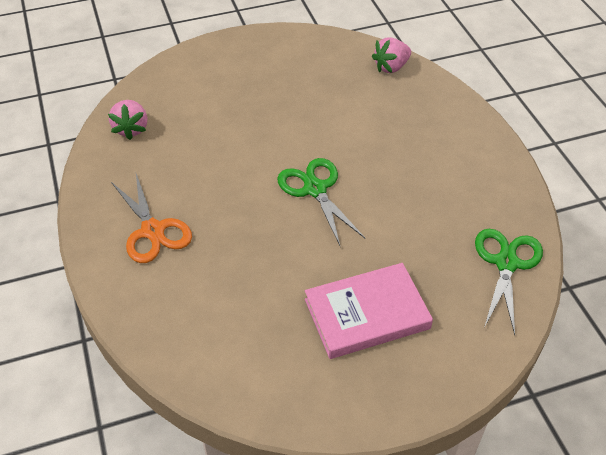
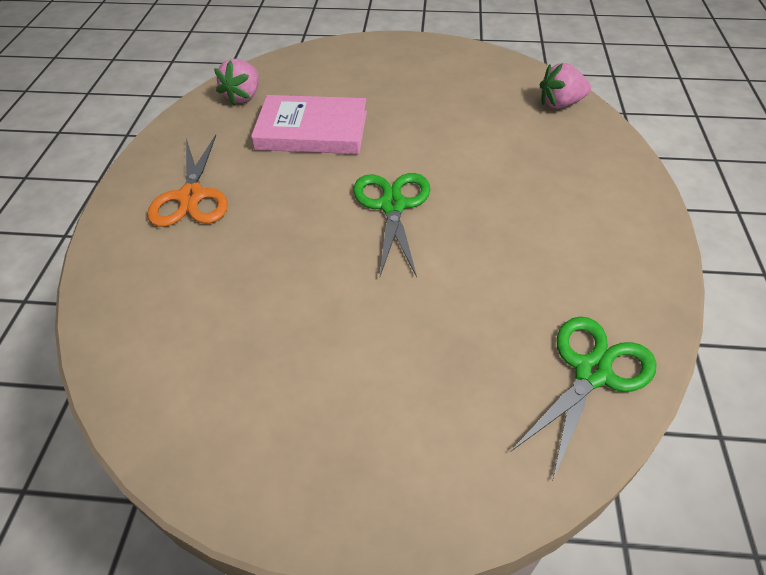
camera: 25 degrees right, 0 degrees up
pink book [305,263,433,359] -> pink book moved to [251,95,367,154]

